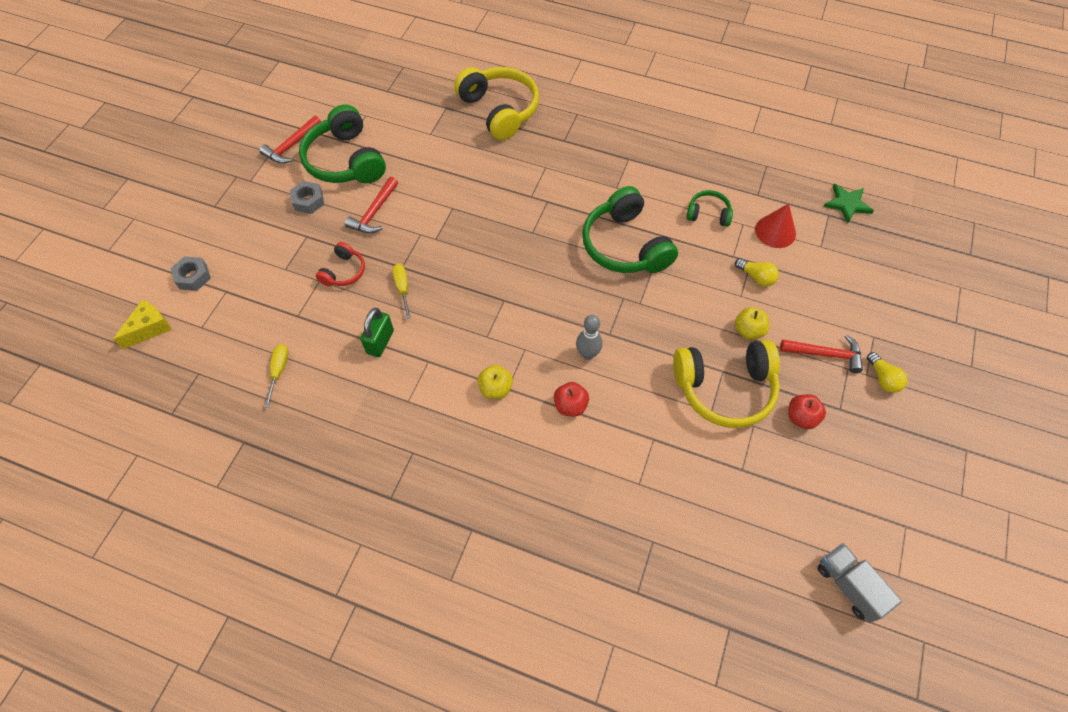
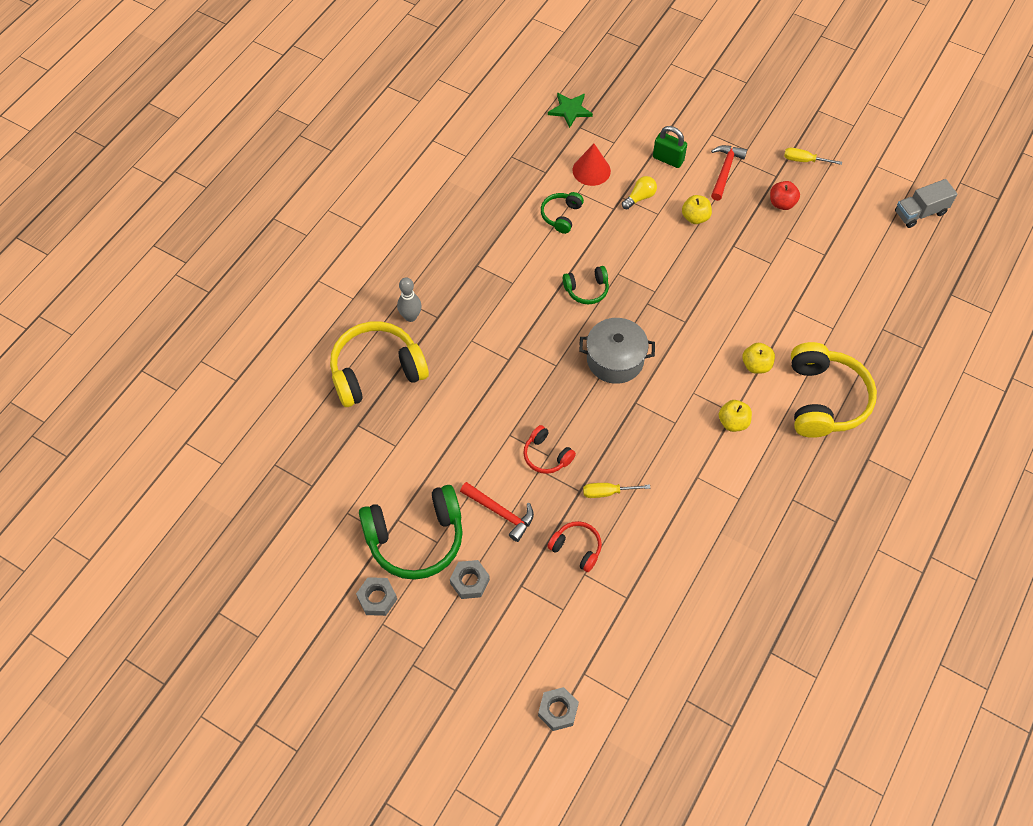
camera: 80 degrees left, 0 degrees up
yellow cheese [113,300,172,349] -> none
red hammer [260,116,321,164] -> grey nut [356,577,397,616]
yellow screwdriver [264,344,288,407] -> yellow screwdriver moved to [784,148,842,165]
green padlock [360,308,394,357] -> green padlock moved to [653,126,687,168]
red apple [554,382,589,416] -> yellow apple [742,343,775,374]
grey bowling pin [576,315,602,360] -> grey bowling pin moved to [397,277,422,322]
green headphones [582,186,678,273] -> green headphones [563,266,609,304], size x0.50
yellow headphones [673,340,780,428] -> yellow headphones moved to [791,342,877,438]
yellow light bulb [867,352,907,393] -> none
none -> red headphones [523,425,576,474]
none -> grey pot [579,318,655,384]

